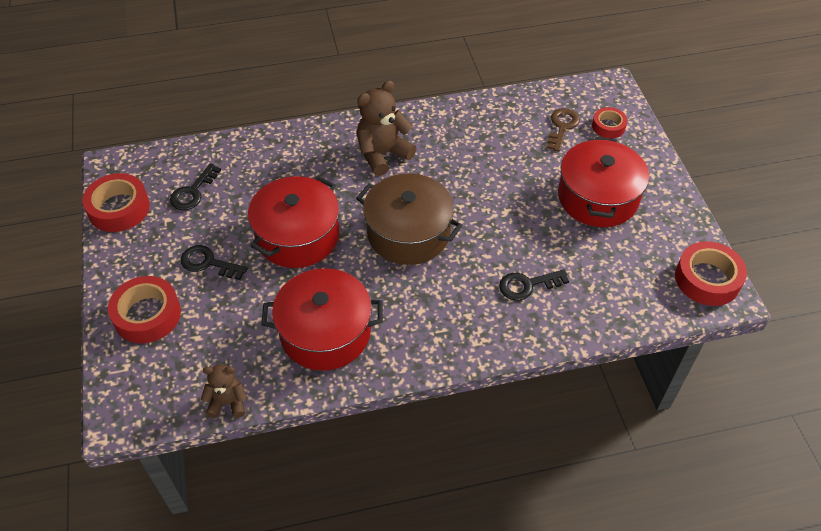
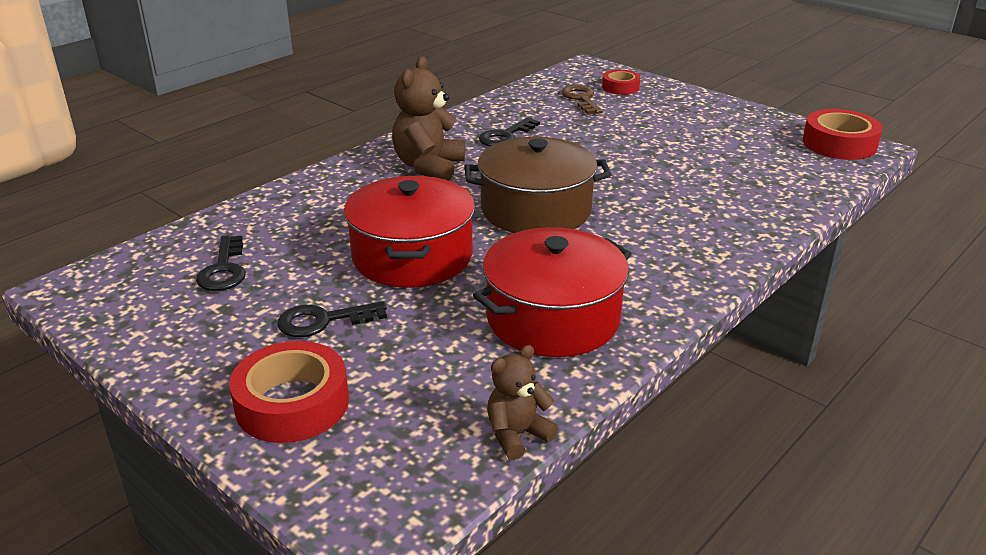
camera: 35 degrees left, 20 degrees down
red tape [83,173,150,232] -> none
black key [499,269,569,301] -> black key moved to [479,117,540,146]
red pot [558,137,649,227] -> none

